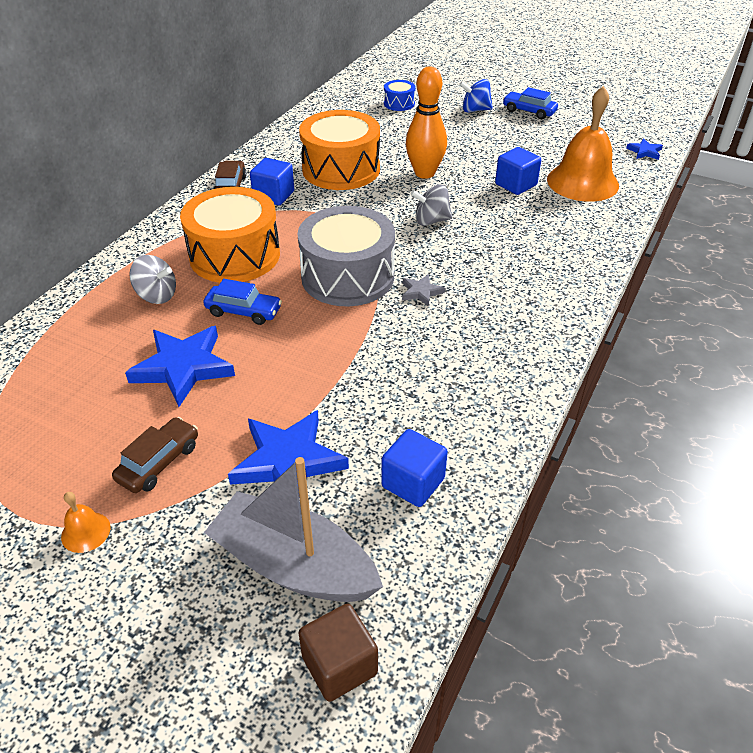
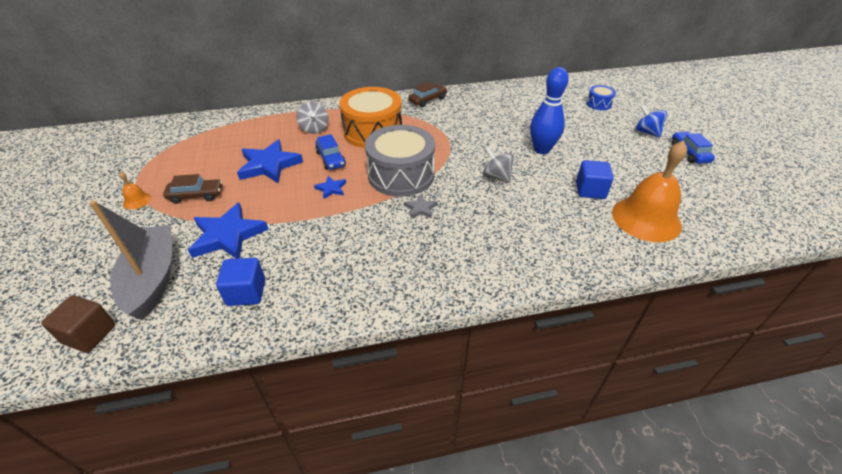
camera: 50 degrees right, 0 degrees up
blue cube [250,158,294,205] -> none
orange drum [299,110,380,190] -> none
orange bowling pin [406,67,447,179] -> blue bowling pin [530,67,569,154]
blue star [626,138,663,160] -> blue star moved to [314,176,346,199]

